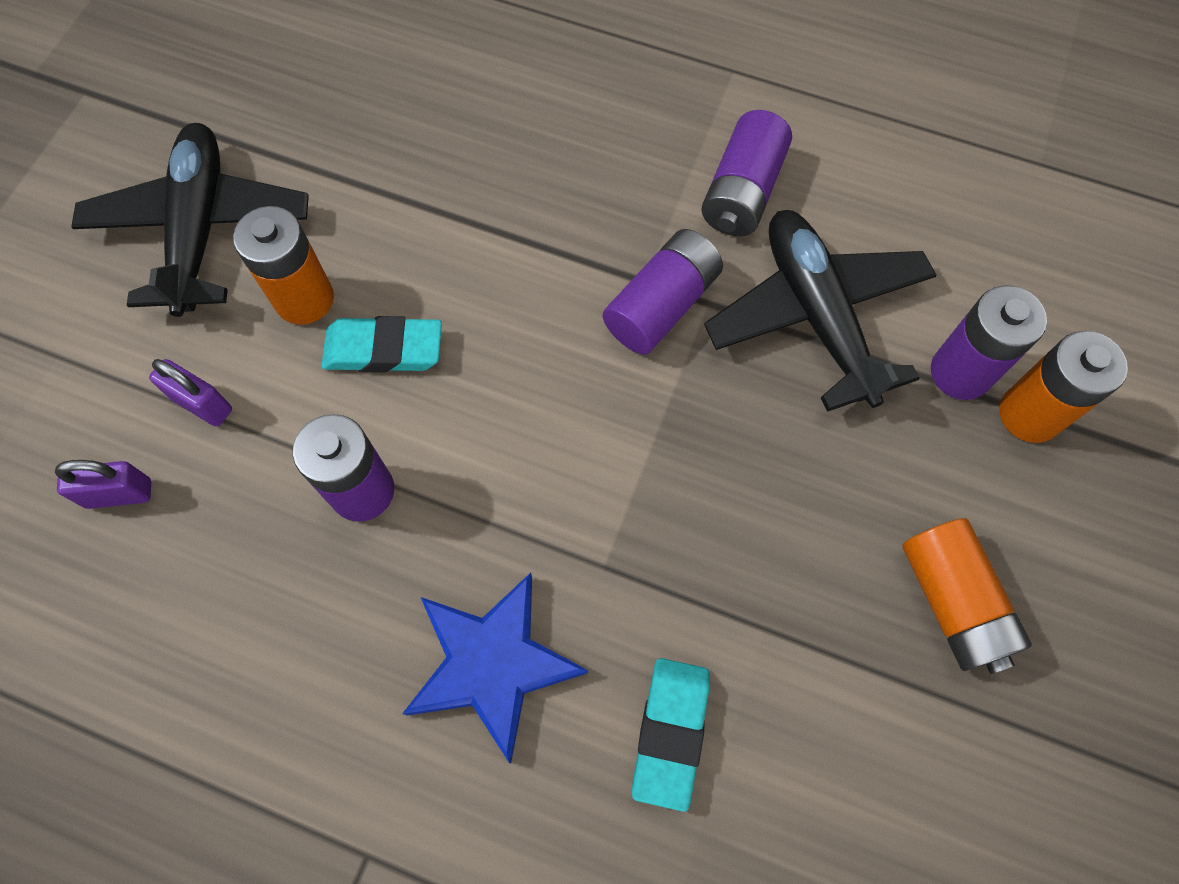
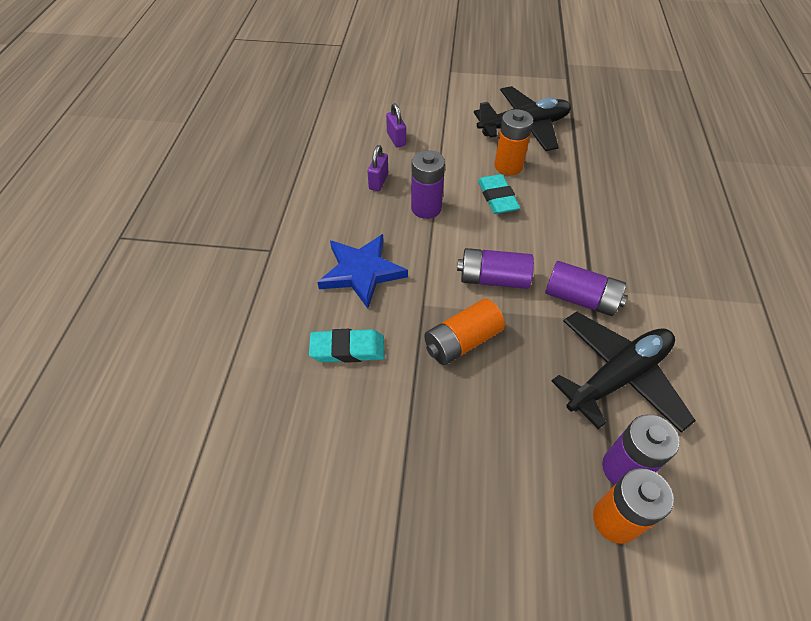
camera: 75 degrees right, 15 degrees down
purple padlock [149,359,232,427] -> purple padlock moved to [367,145,388,191]
purple battery [702,110,792,236] -> purple battery moved to [457,248,534,289]
orange battery [902,518,1032,674] -> orange battery moved to [424,299,505,365]

